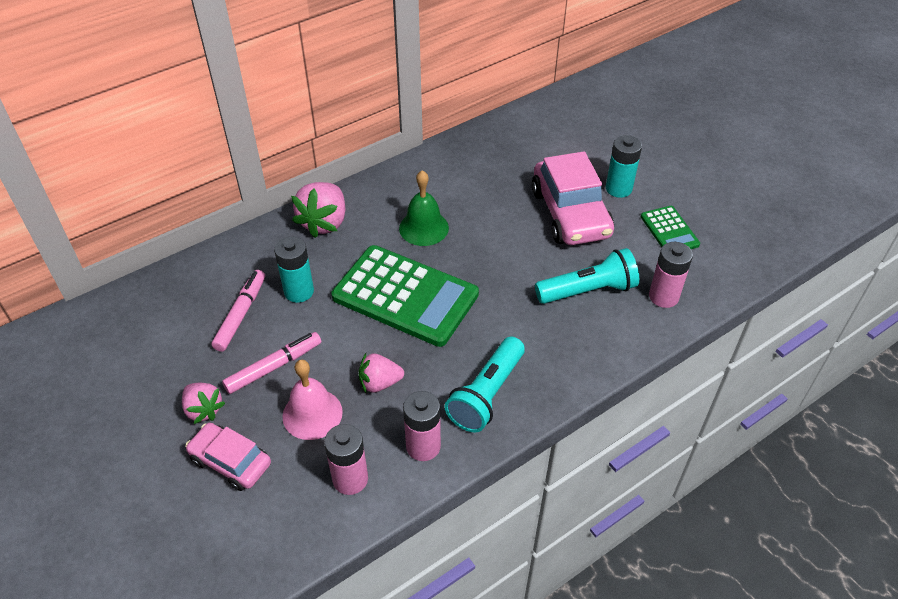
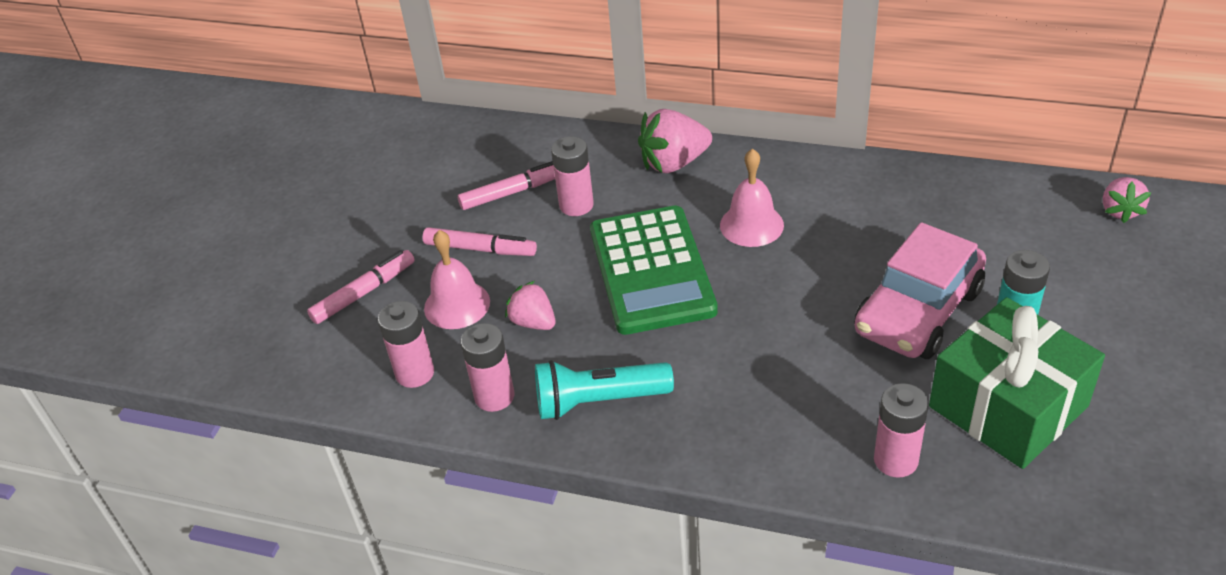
camera: 55 degrees right, 5 degrees down
pink strawberry [182,383,225,424] -> pink strawberry moved to [1103,177,1151,223]
pink car [185,423,271,491] -> pink marker [307,250,415,324]
turquoise battery [274,237,314,303] -> pink battery [551,136,594,216]
green bell [399,170,449,246] -> pink bell [720,148,784,247]
turquoise flashlight [535,248,639,304] -> none
green calculator [641,206,700,249] -> green gift [929,297,1105,469]

